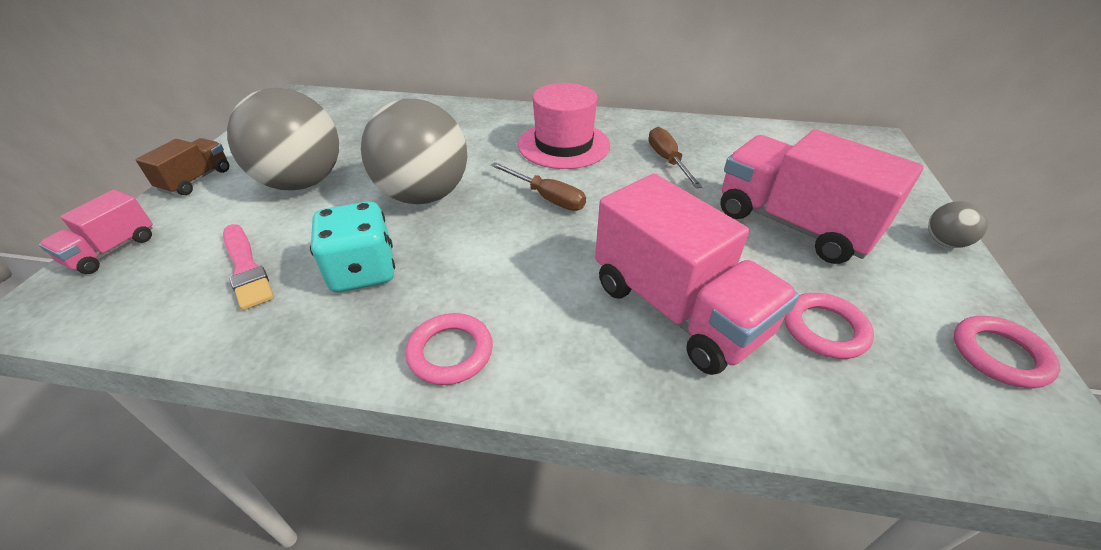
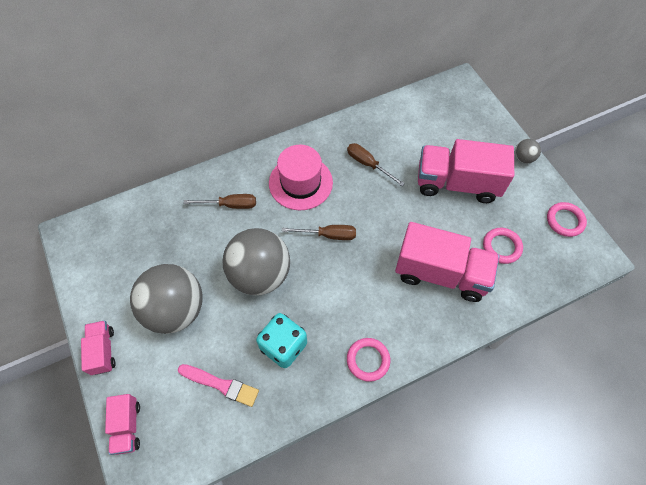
camera: 35 degrees left, 20 degrees up
brown truck [136,138,229,195] -> pink truck [81,320,115,375]
none -> brown screwdriver [183,194,256,209]

